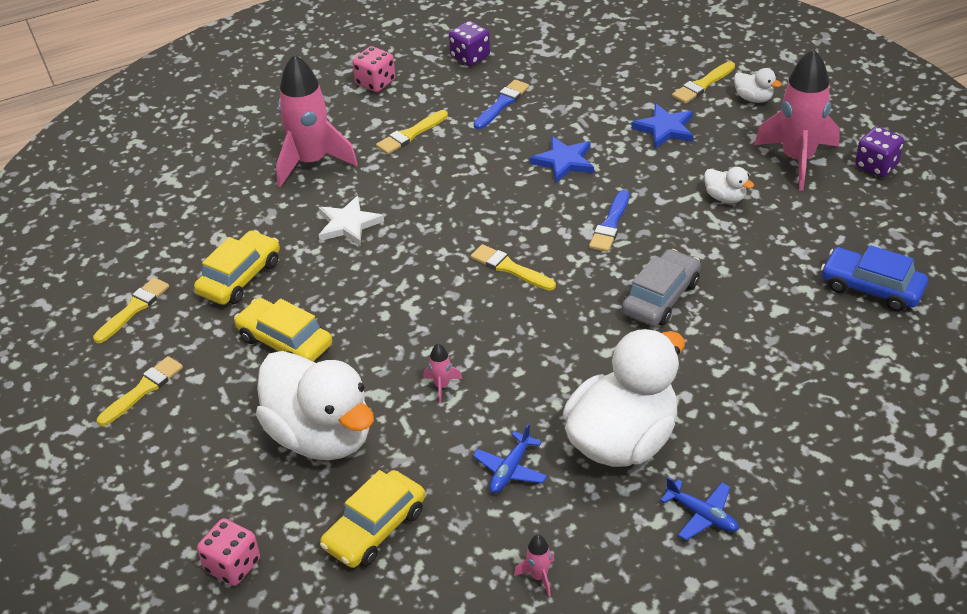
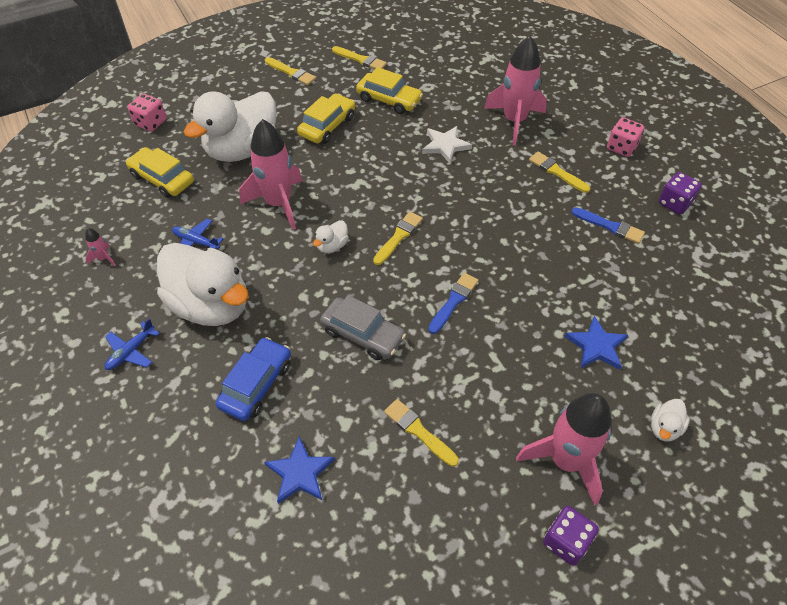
camera: 85 degrees right, 10 degrees up
pink rocket [423,343,462,403] -> pink rocket [239,119,303,230], size x2.48
blue star [530,136,594,183] -> blue star moved to [264,436,335,504]
blue brush [589,190,629,252] -> blue brush turned 105 degrees clockwise [428,273,478,334]
yellow brush [672,61,735,104] -> yellow brush moved to [384,399,459,467]
white duck [704,167,754,203] -> white duck moved to [313,220,349,253]
blue car [821,245,928,312] -> blue car moved to [216,337,291,421]

